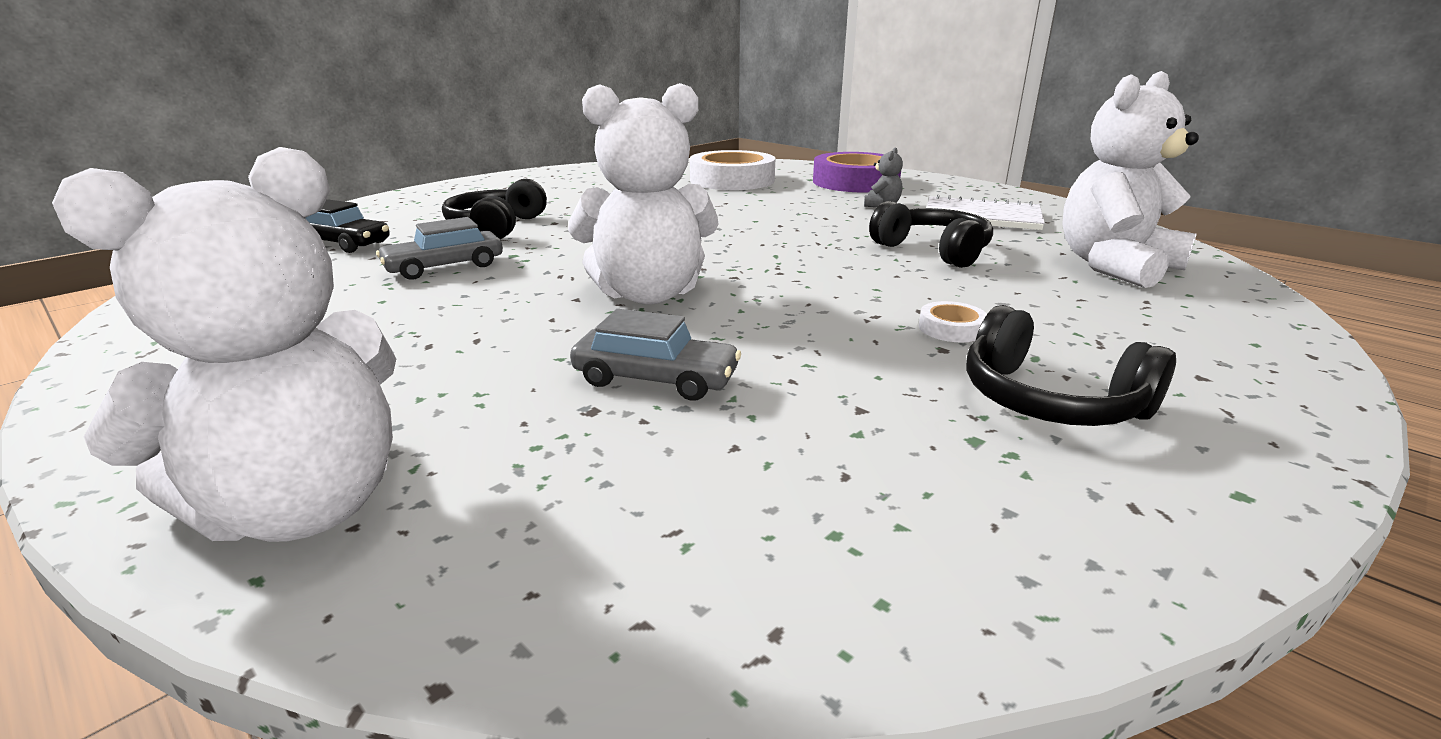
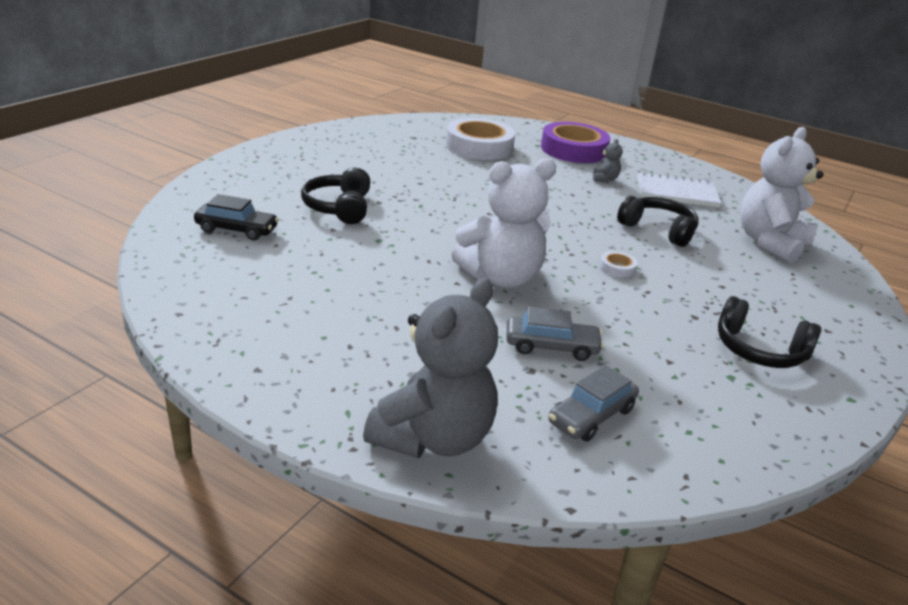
camera: 15 degrees left, 5 degrees up
white teddy bear [52,147,396,542] -> grey teddy bear [363,278,498,458]
grey car [376,217,503,280] -> grey car moved to [549,365,639,442]
white tape [919,301,987,342] -> white tape moved to [599,251,638,278]

